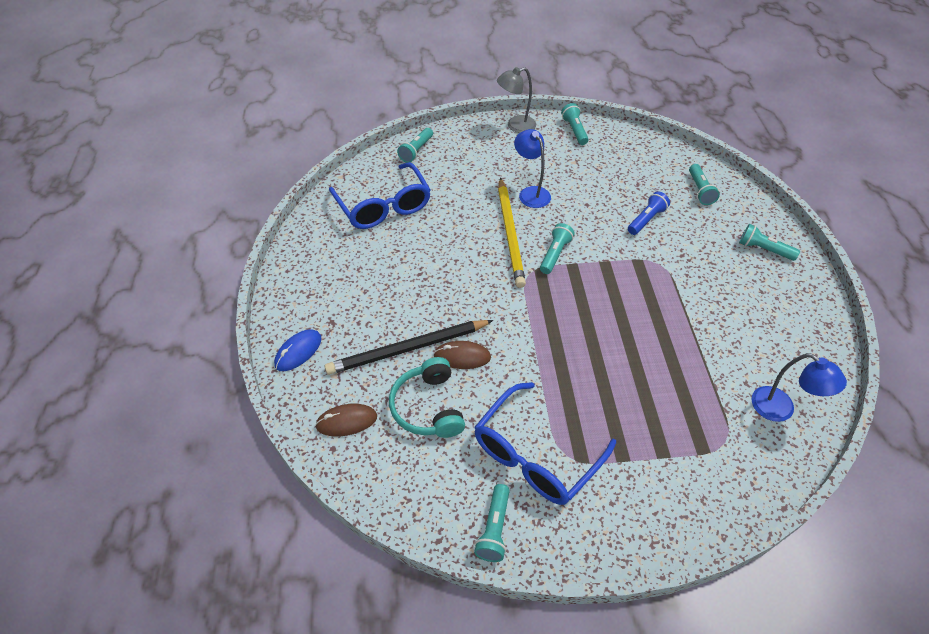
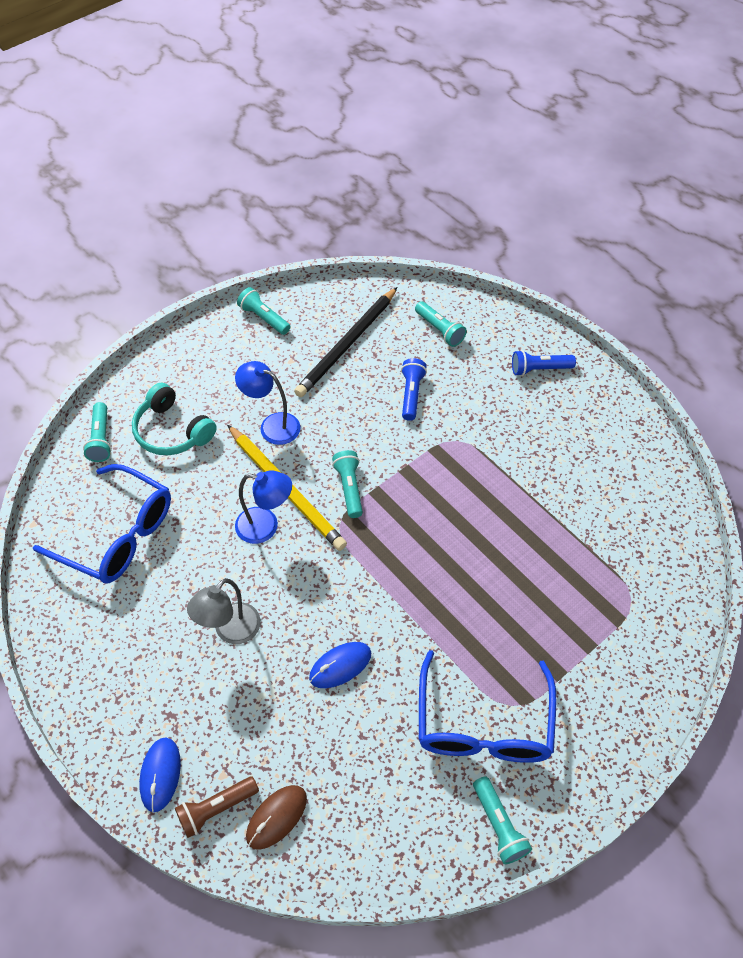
camera: 35 degrees left, 5 degrees up
black pencil [325,320,493,375] -> black pencil moved to [294,287,397,397]
turquoise headphones [389,357,465,438] -> turquoise headphones moved to [132,383,217,455]
brown mouse [433,341,491,369] -> blue mouse [309,642,371,688]
grey lamp [497,67,536,133] -> grey lamp moved to [187,578,261,644]
turquoise flashlight [739,224,800,261] -> blue flashlight [512,350,576,376]
blue lamp [752,353,847,422] -> blue lamp moved to [235,471,292,544]
none -> brown flashlight [175,776,259,838]

